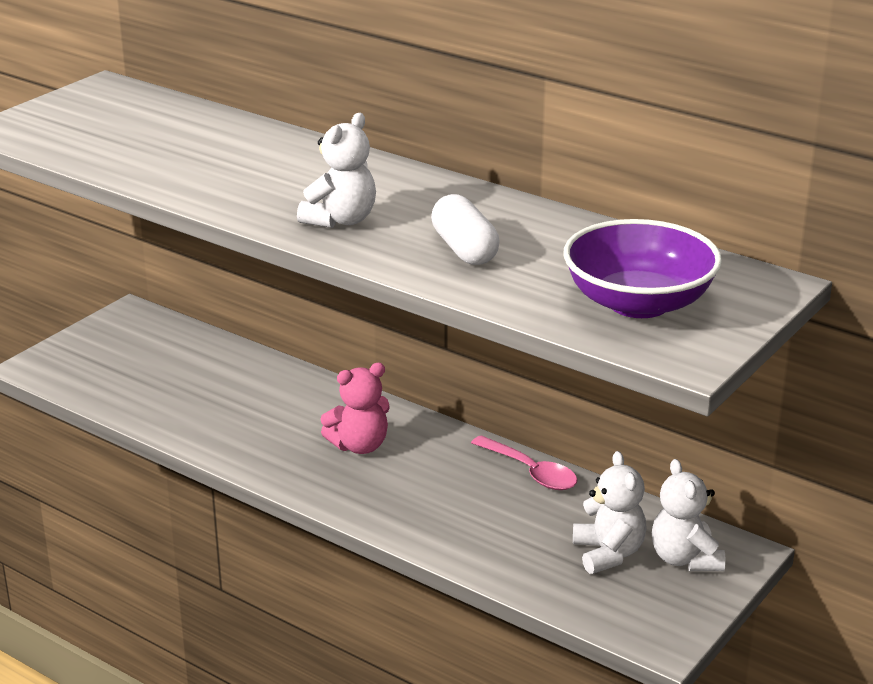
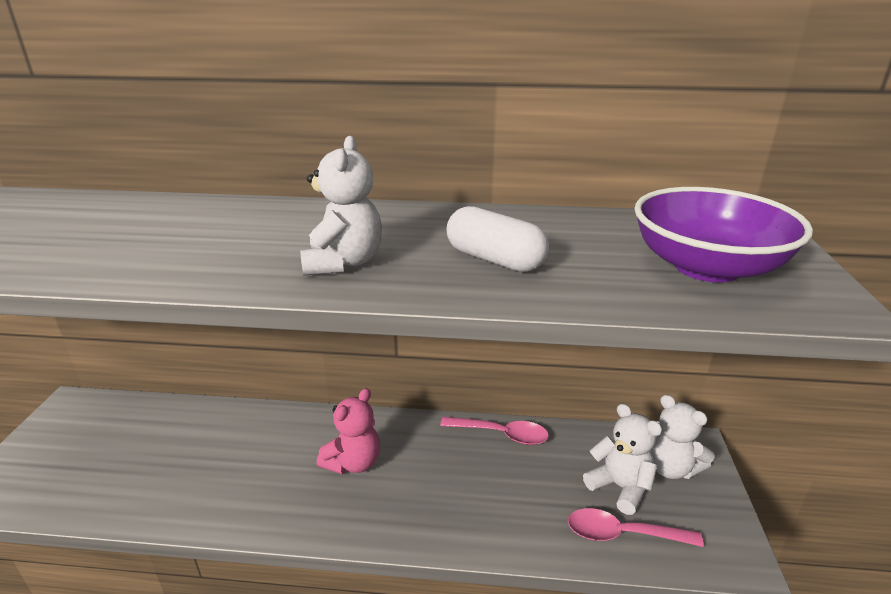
camera: 30 degrees left, 0 degrees up
none -> pink spoon [568,508,704,547]

